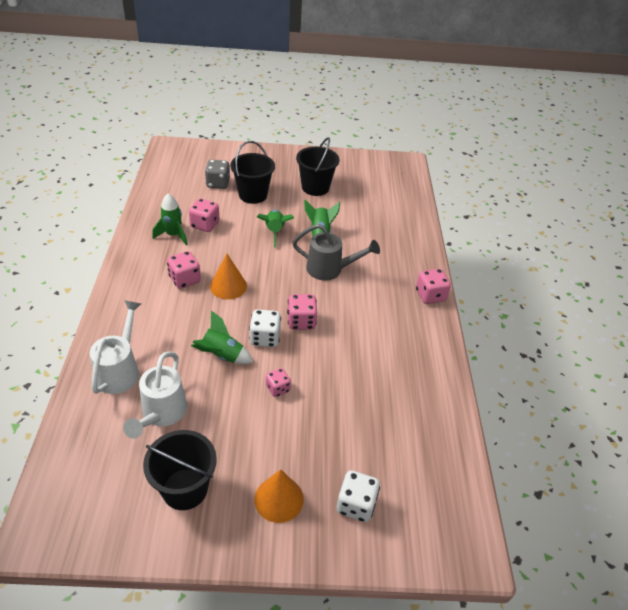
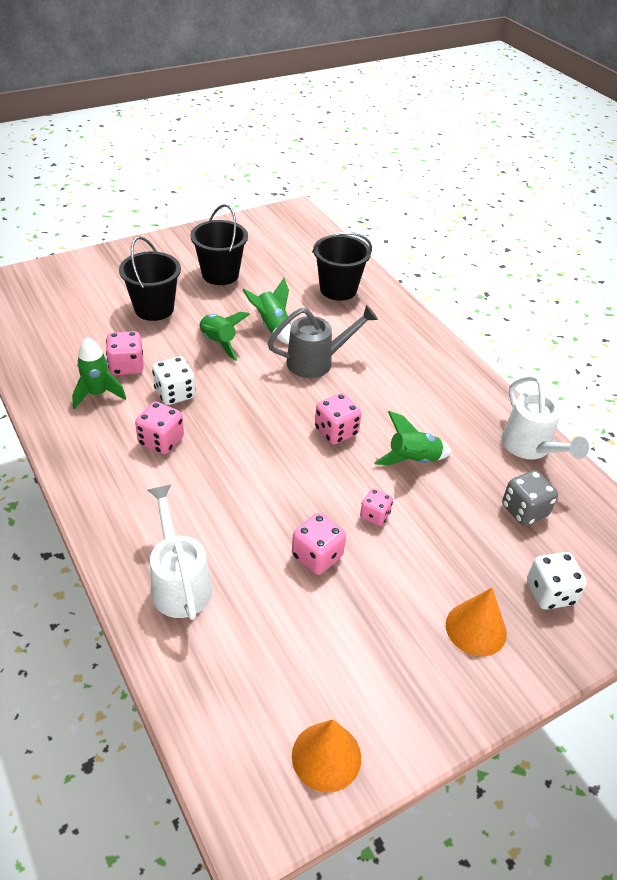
camera: 30 degrees left, 0 degrees up
white watering can [123,351,187,439] -> white watering can moved to [501,375,589,459]
black bucket [143,430,217,510] -> black bucket moved to [312,232,372,301]
green rocket [191,310,253,364] -> green rocket moved to [374,411,452,465]
grey dice [205,160,230,189] -> grey dice moved to [502,470,558,526]
orange cone [210,254,247,299] -> orange cone moved to [292,719,361,793]
white dice [249,309,281,347] -> white dice moved to [152,357,196,405]
pink dice [416,269,451,304] -> pink dice moved to [292,513,346,575]

